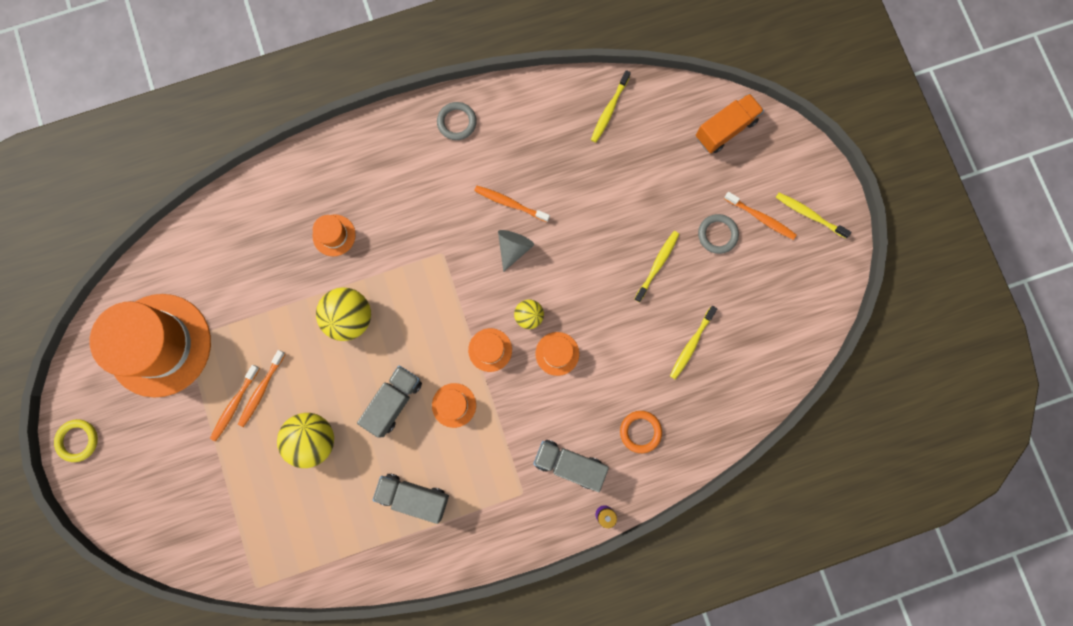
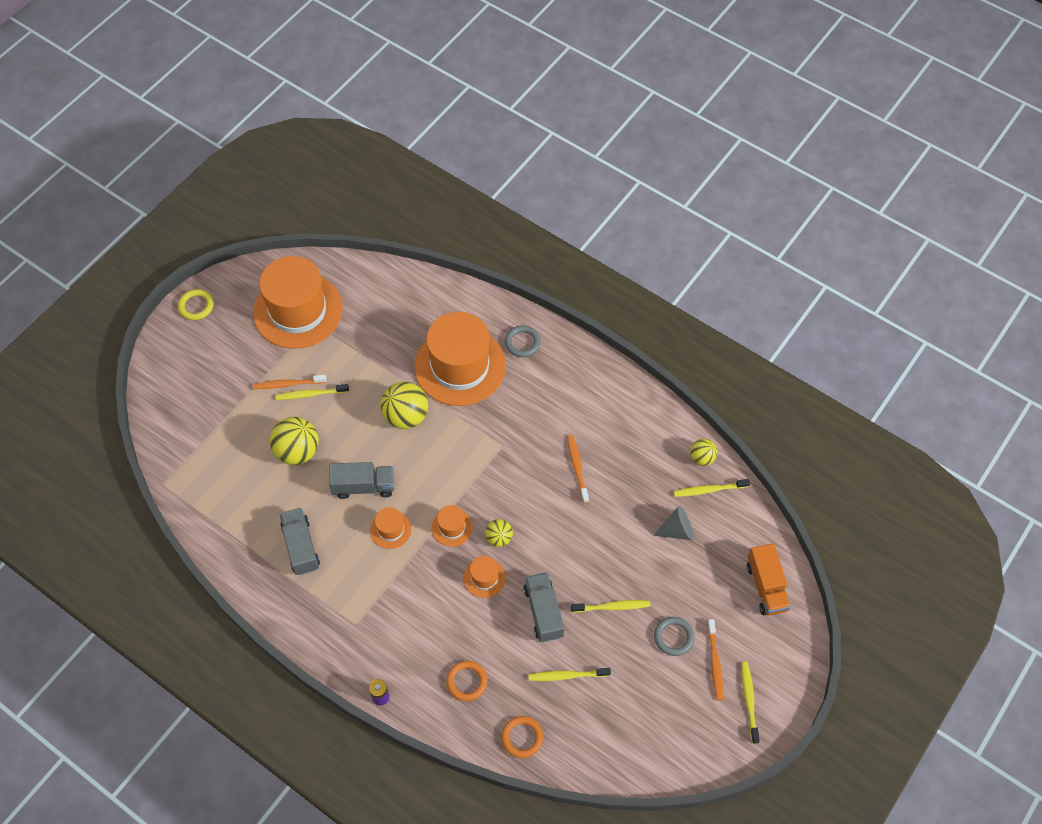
camera: 55 degrees right, 20 degrees down
orange toothbrush [238,350,285,427] -> yellow toothbrush [275,384,349,400]
orange hat [313,214,356,256] -> orange hat [414,312,506,406], size x2.37
grey ring [437,102,477,140] -> grey ring moved to [505,325,541,357]
grey cone [498,230,534,272] -> grey cone moved to [653,506,694,540]
grey truck [533,440,609,492] -> grey truck moved to [524,572,564,642]
orange truck [696,93,764,153] -> orange truck turned 60 degrees clockwise [747,544,791,615]
none -> orange ring [501,716,543,758]
none -> yellow ball [690,439,718,466]

